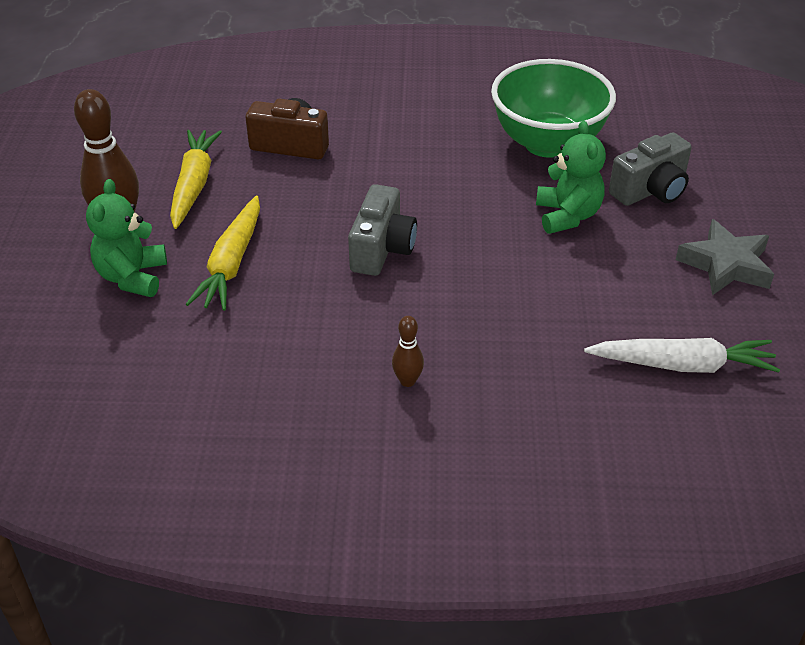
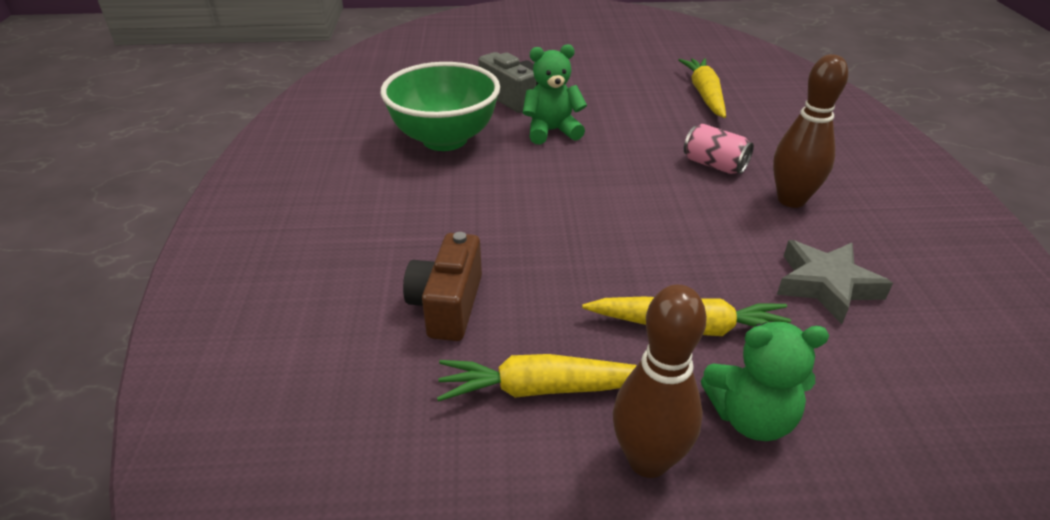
camera: 95 degrees left, 5 degrees down
grey camera [348,184,417,276] -> none
brown bowling pin [392,316,424,387] -> brown bowling pin [773,54,848,208], size x2.01
white carrot [584,338,780,373] -> yellow carrot [678,58,726,118]
grey star [676,219,774,295] -> grey star moved to [777,240,893,324]
none -> pink can [684,124,754,174]

